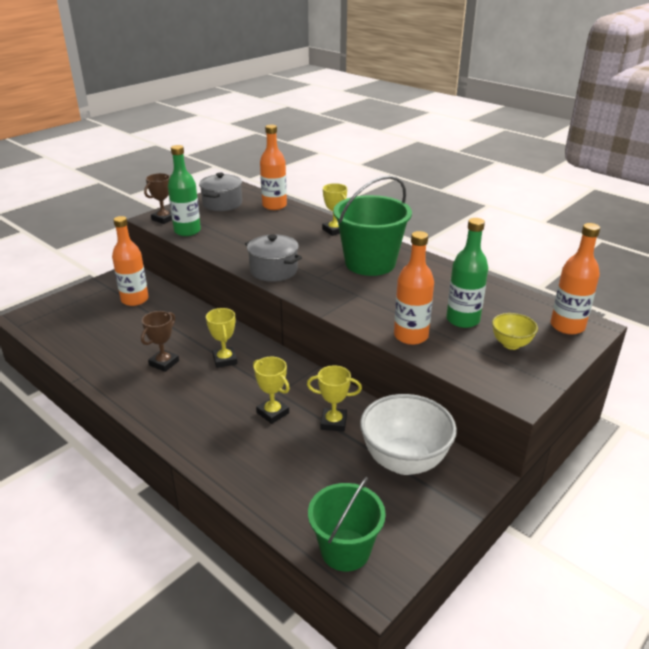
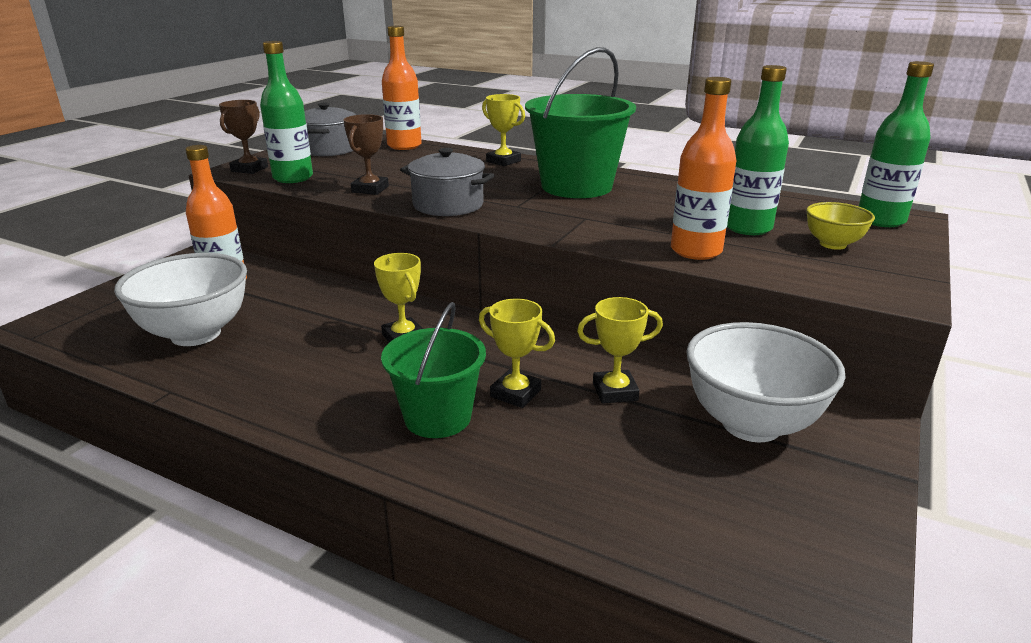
camera: 15 degrees left, 5 degrees down
brown trophy [141,311,179,372] -> brown trophy moved to [343,114,389,195]
green bucket [308,477,386,572] -> green bucket moved to [381,302,486,438]
orange bottle [550,223,600,335] -> green bottle [859,61,934,227]
none -> white bowl [114,253,247,346]

